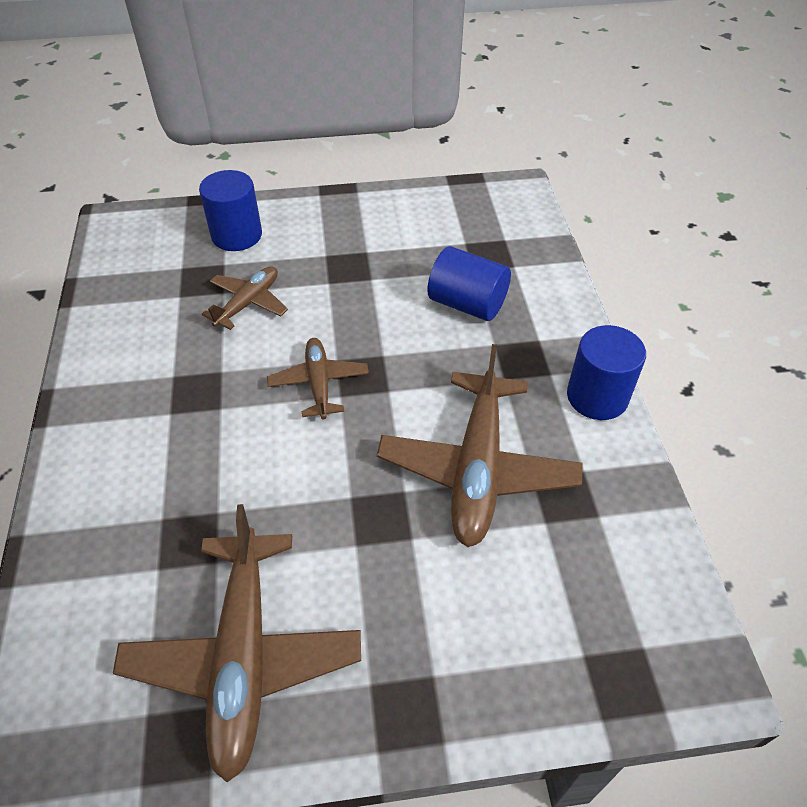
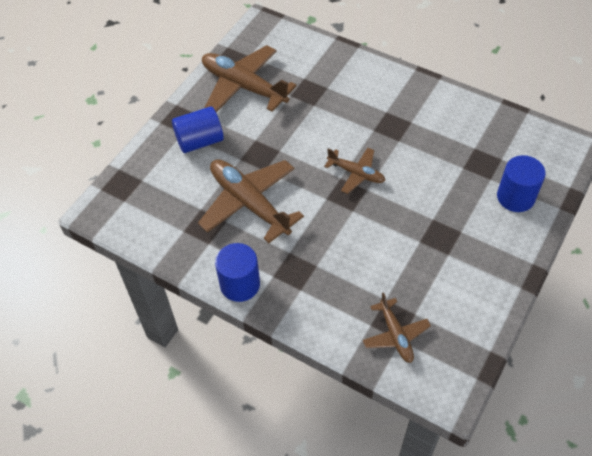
camera: 130 degrees right, 5 degrees up
brown plane [202,266,288,330] -> brown plane moved to [363,292,431,363]
blue cylinder [427,246,511,321] -> blue cylinder moved to [172,106,224,153]

